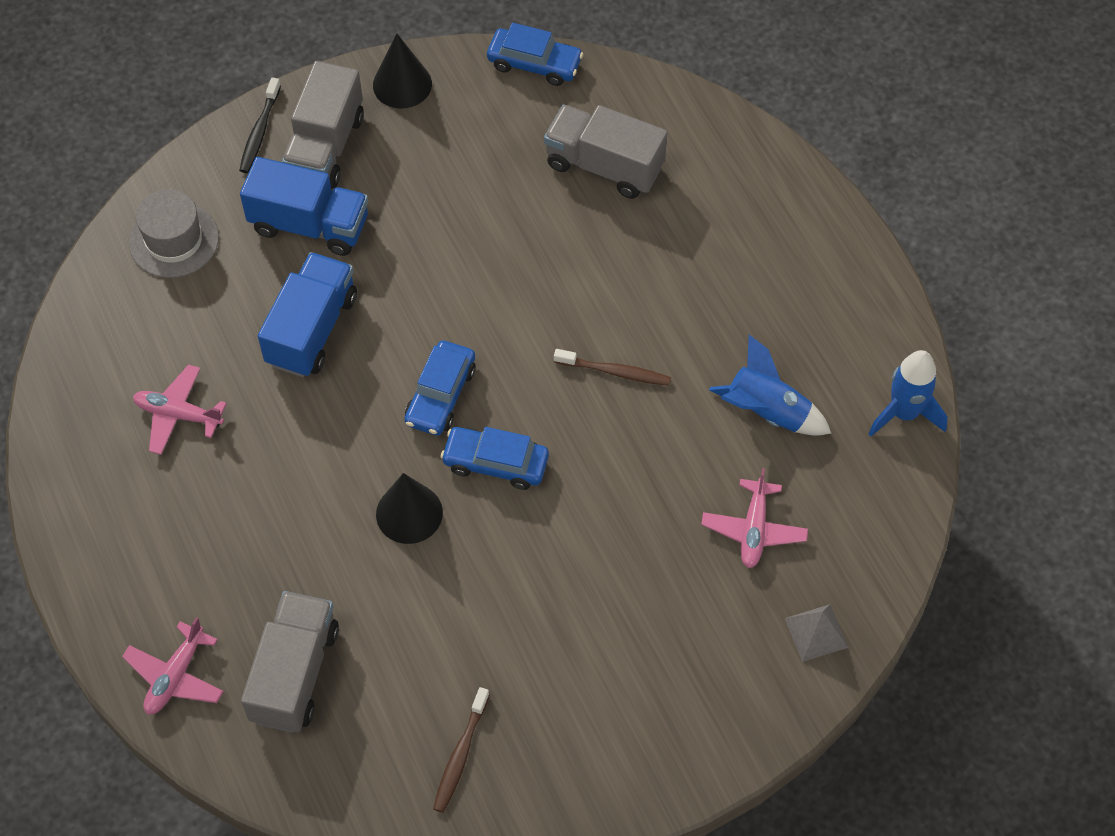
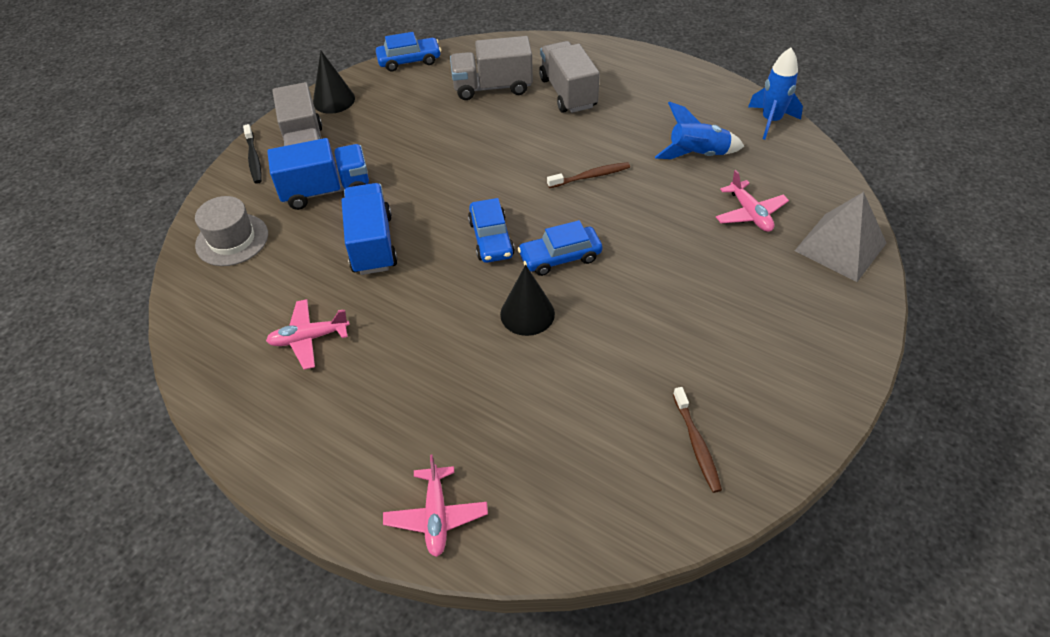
camera: 30 degrees left, 10 degrees down
grey truck [241,591,339,733] -> grey truck moved to [539,41,600,113]
grey pyramid [785,604,848,662] -> grey pyramid [794,192,886,282], size x1.81

